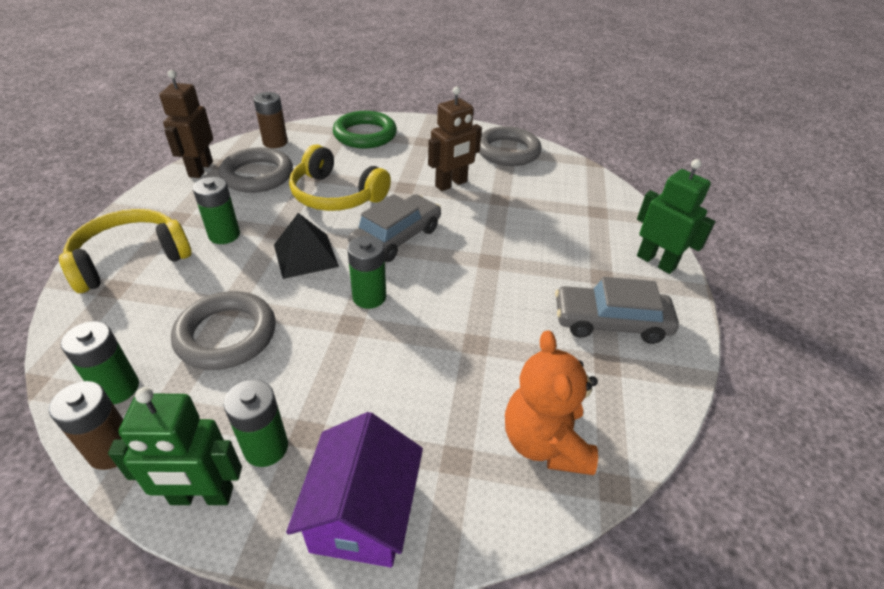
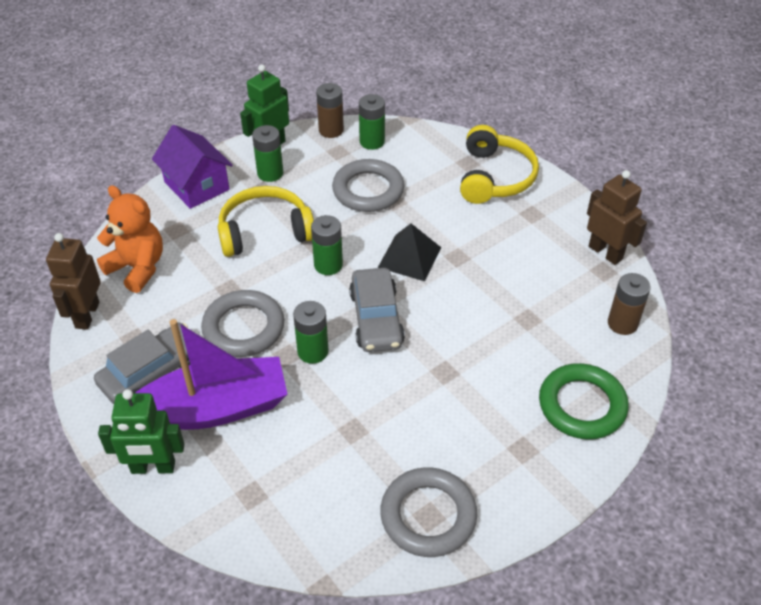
camera: 135 degrees right, 5 degrees up
green battery [193,177,240,244] -> green battery moved to [293,301,329,364]
grey ring [219,147,293,193] -> grey ring moved to [201,290,284,357]
yellow headphones [289,145,391,211] -> yellow headphones moved to [218,186,314,257]
brown robot [428,86,482,191] -> brown robot moved to [46,233,100,330]
none -> purple boat [135,319,288,430]

